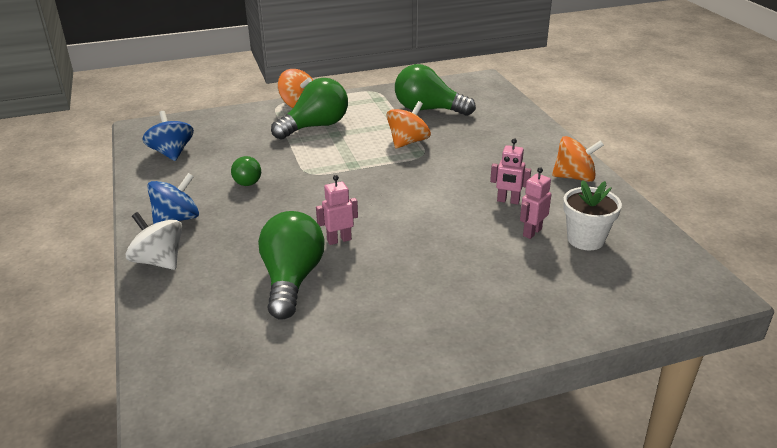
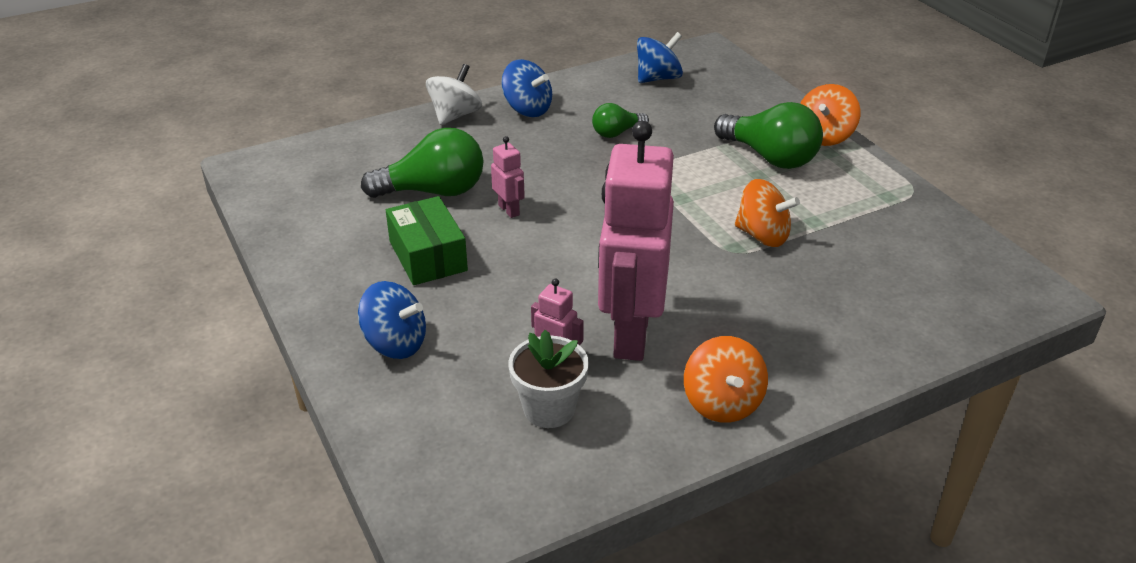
camera: 80 degrees right, 5 degrees up
green light bulb [395,64,476,116] -> none
pink robot [490,138,531,205] -> pink robot [598,121,674,361], size x2.47
none -> blue spinning top [358,281,426,359]
none -> green box [386,196,468,285]

